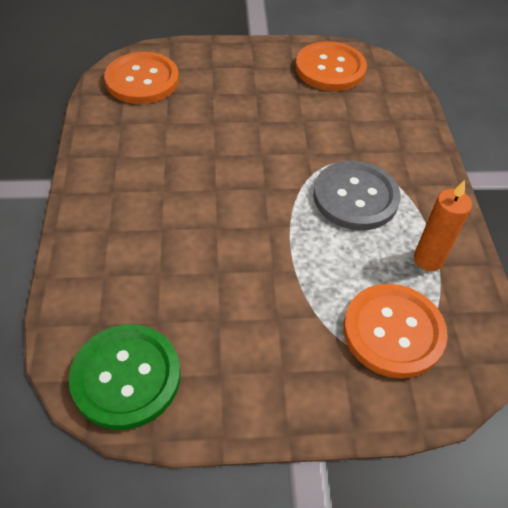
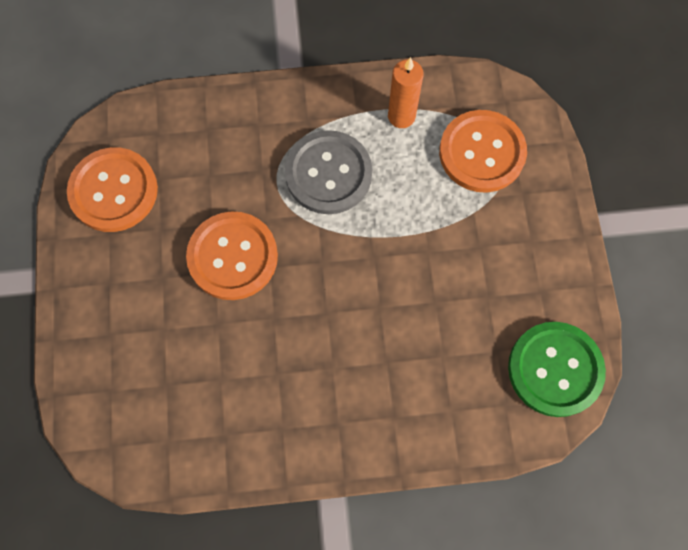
camera: 90 degrees left, 20 degrees up
orange button [104,52,179,104] -> orange button moved to [186,212,278,300]

